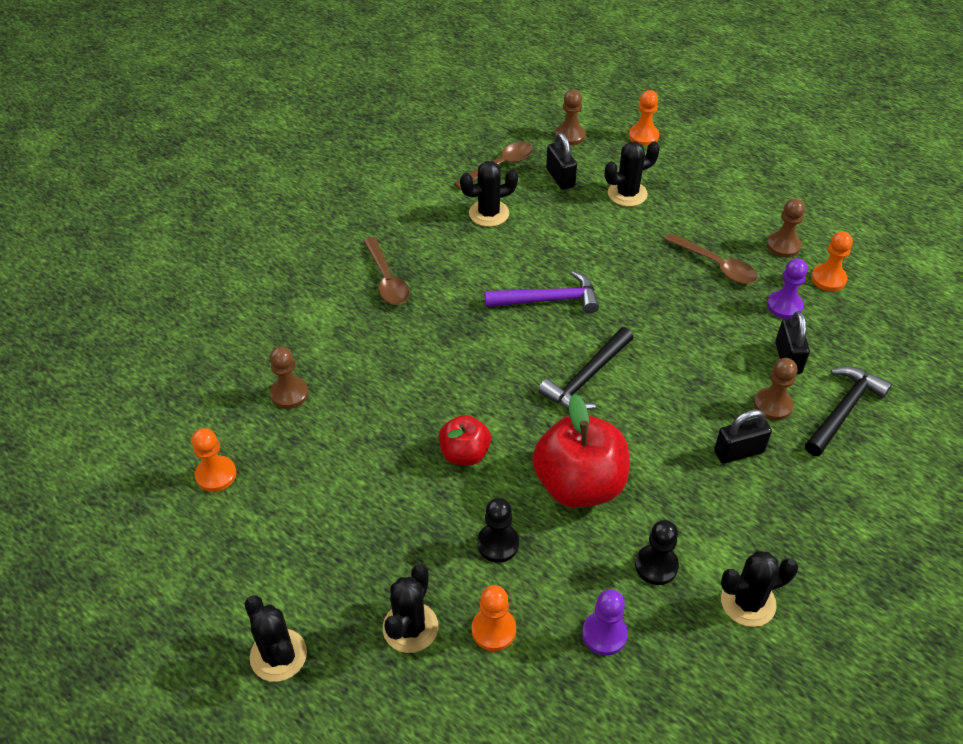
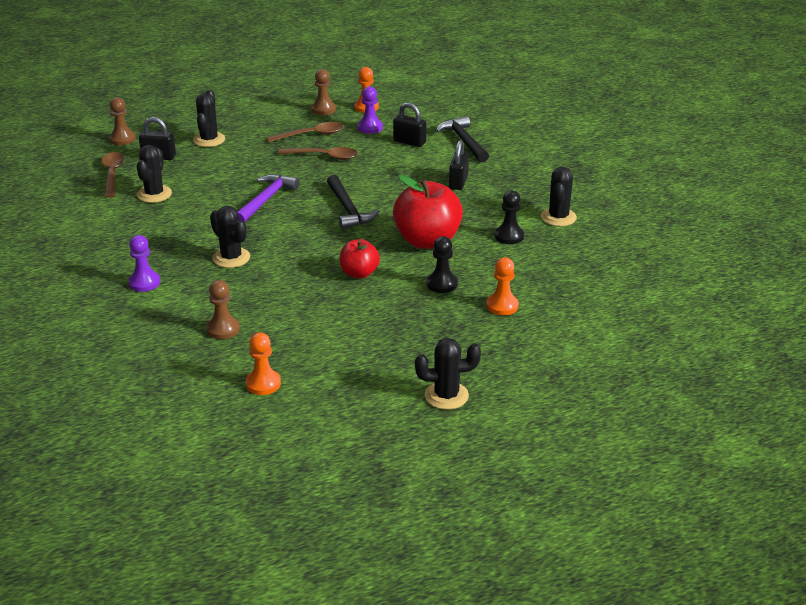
camera: 60 degrees left, 15 degrees down
brown spoon [364,237,409,305] -> brown spoon moved to [278,147,358,160]
black cactus [383,564,438,653] -> black cactus moved to [210,206,250,268]
purple pawn [582,589,628,656] -> purple pawn moved to [128,235,160,292]
orange pawn [629,90,659,146] -> none
brown pawn [754,358,797,421] -> none

